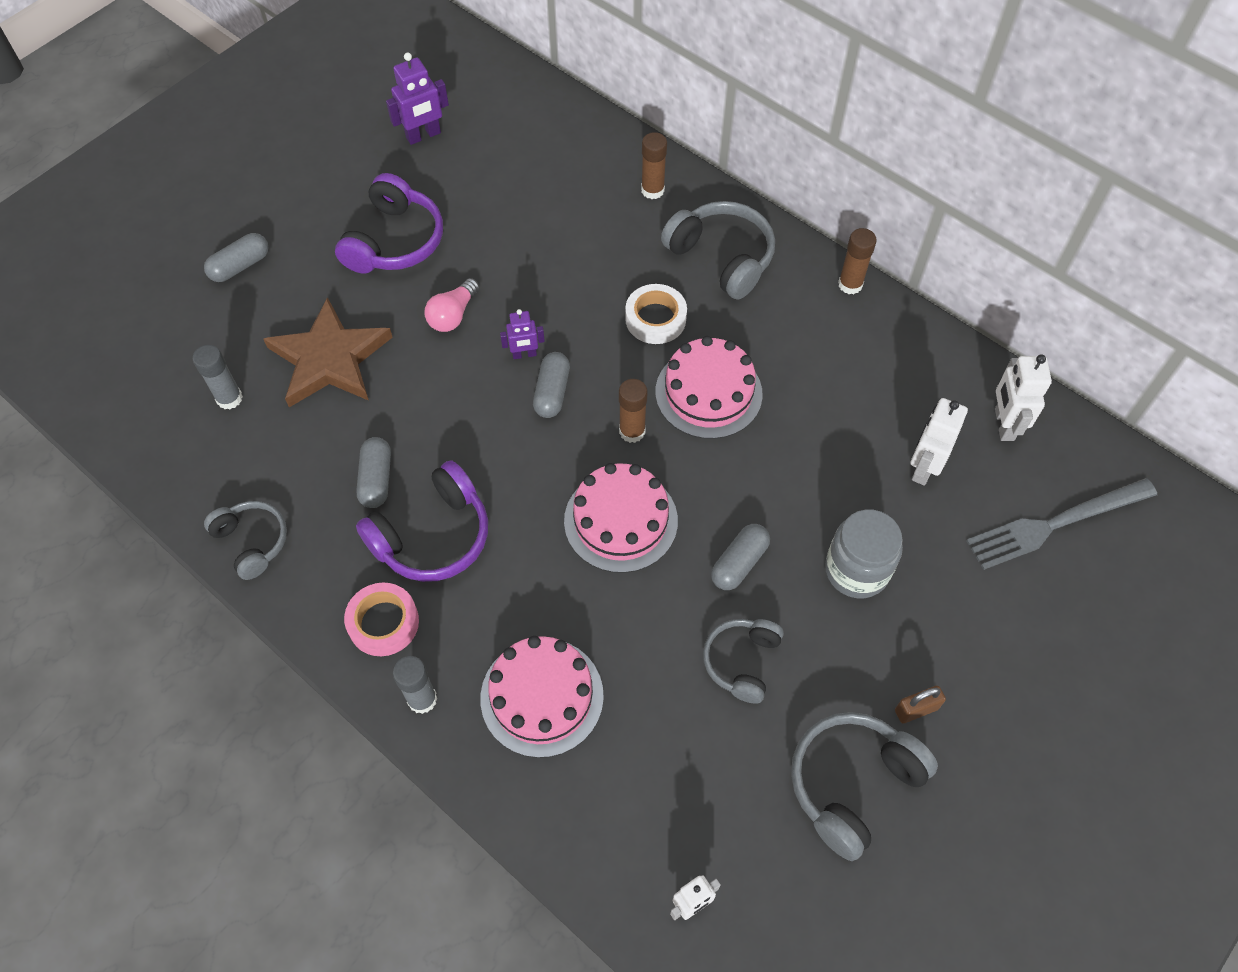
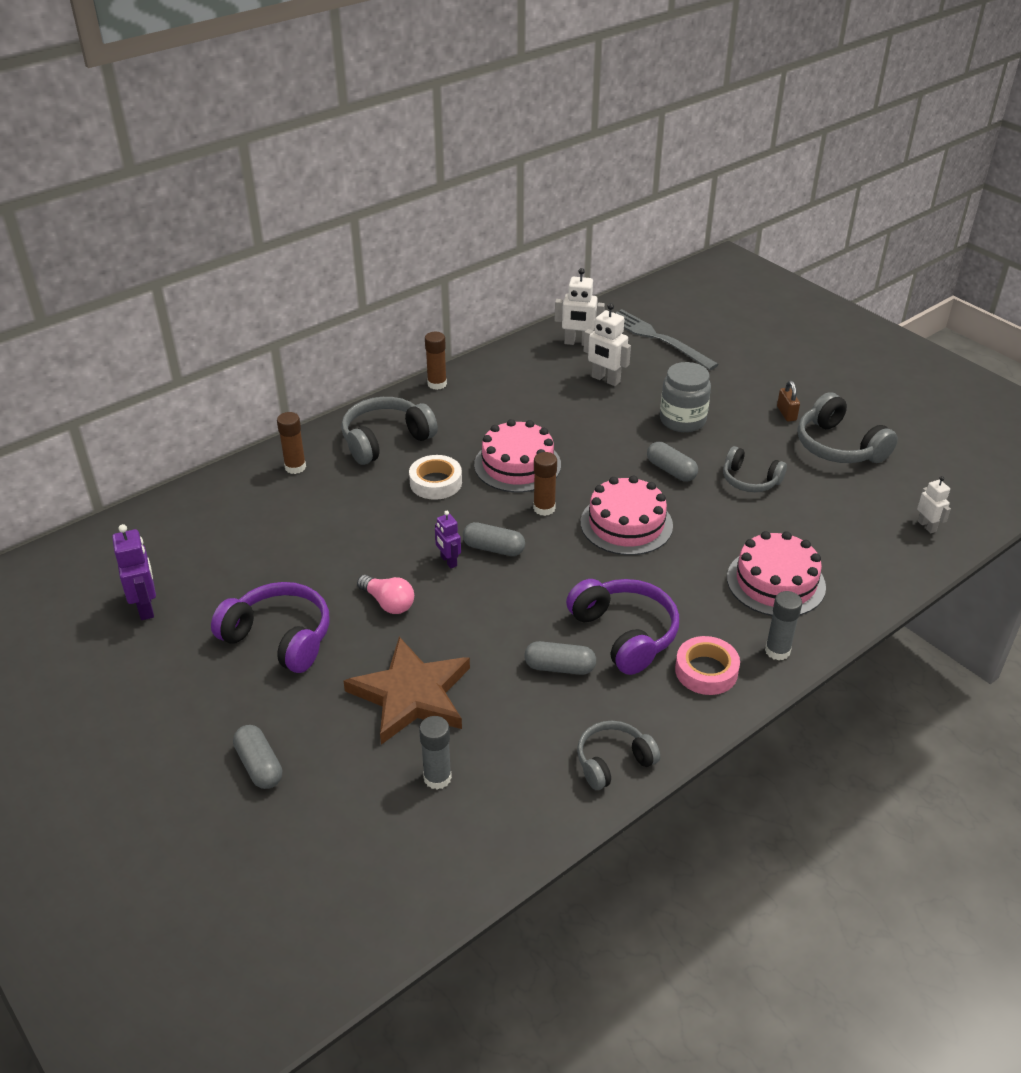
camera: 80 degrees left, 20 degrees down
purple robot [500,309,545,359] -> purple robot turned 150 degrees clockwise [435,511,461,568]
grey fork [966,478,1157,570] -> grey fork turned 150 degrees clockwise [615,309,719,370]

